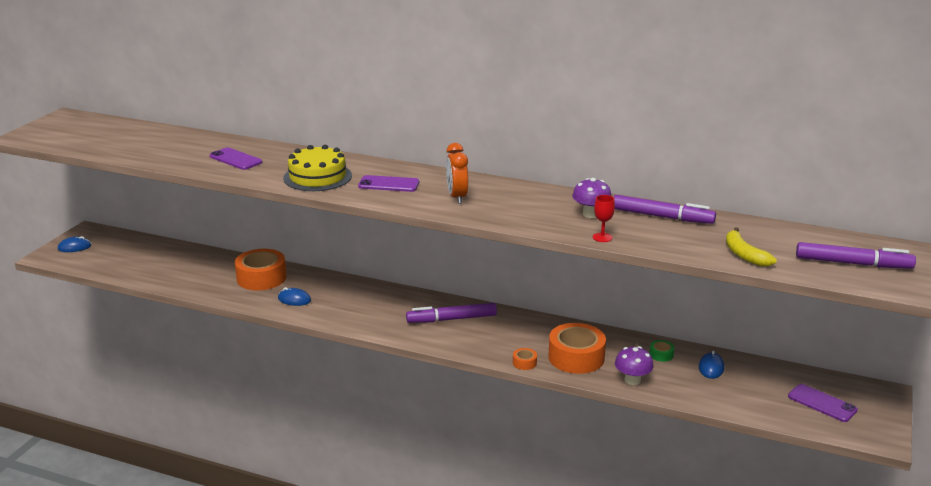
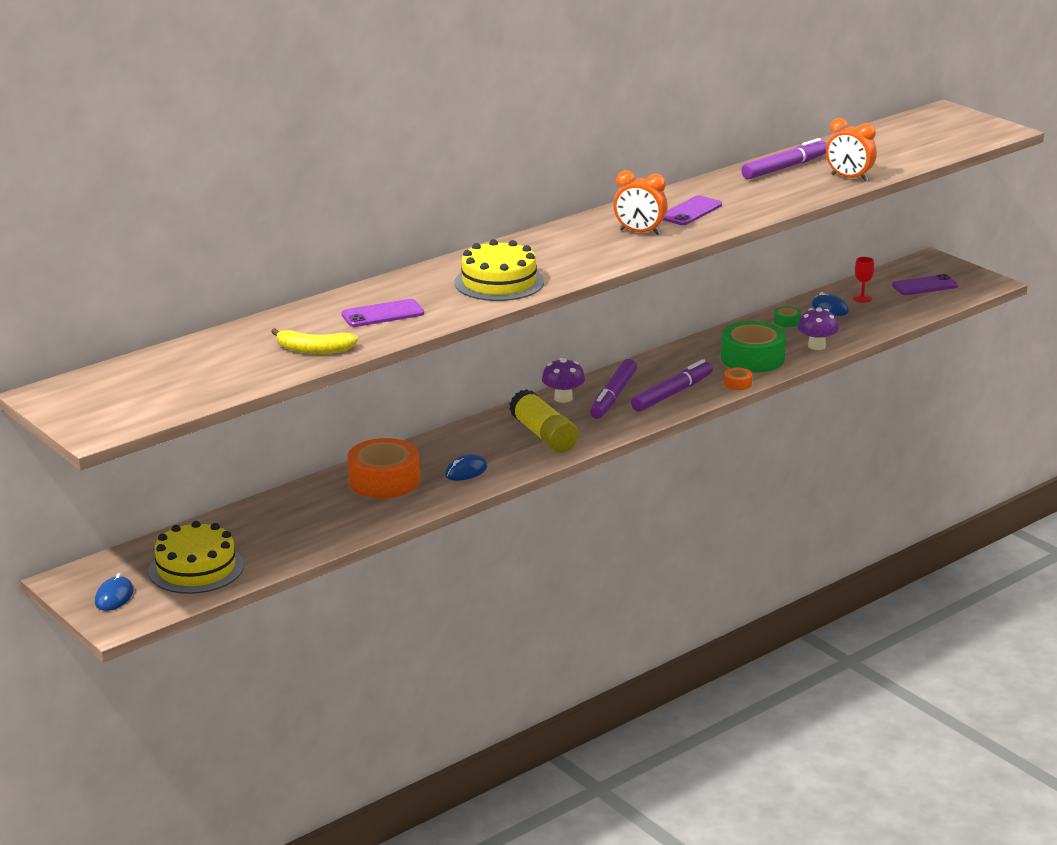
camera: 60 degrees left, 0 degrees up
purple phone [358,175,419,192] -> purple phone moved to [663,195,722,225]
orange tape [548,323,606,374] -> green tape [721,321,786,373]
purple mushroom [572,178,611,218] -> purple mushroom moved to [542,358,585,403]
red goblet [593,195,615,242] -> red goblet moved to [853,257,874,303]
yellow banana [726,227,777,267] -> yellow banana moved to [271,328,358,354]
purple marker [796,242,916,269] -> purple marker moved to [631,359,713,412]
none -> yellow cake [148,521,244,594]
none -> yellow glue stick [509,389,578,452]
none -> orange clock [826,118,877,181]

